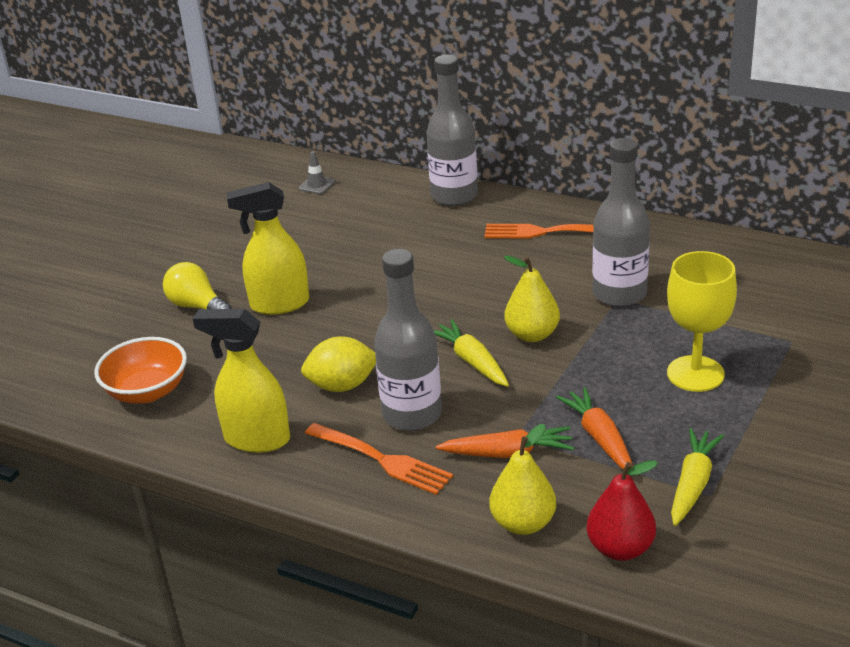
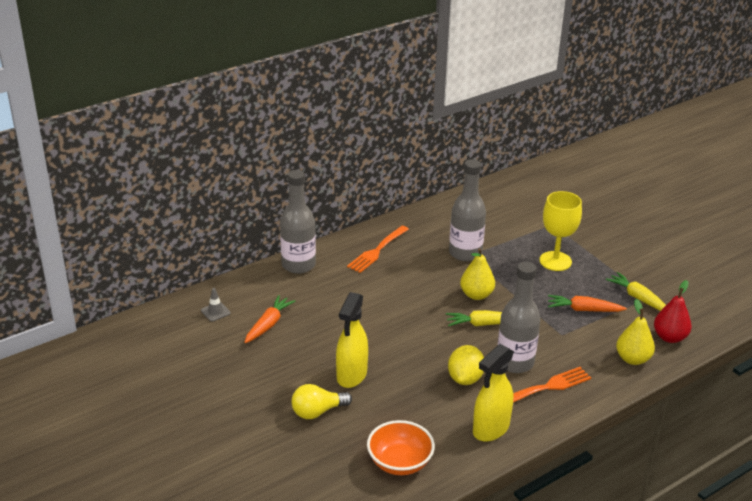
camera: 65 degrees left, 0 degrees up
orange carrot [436,426,574,458] -> orange carrot moved to [244,295,295,343]

